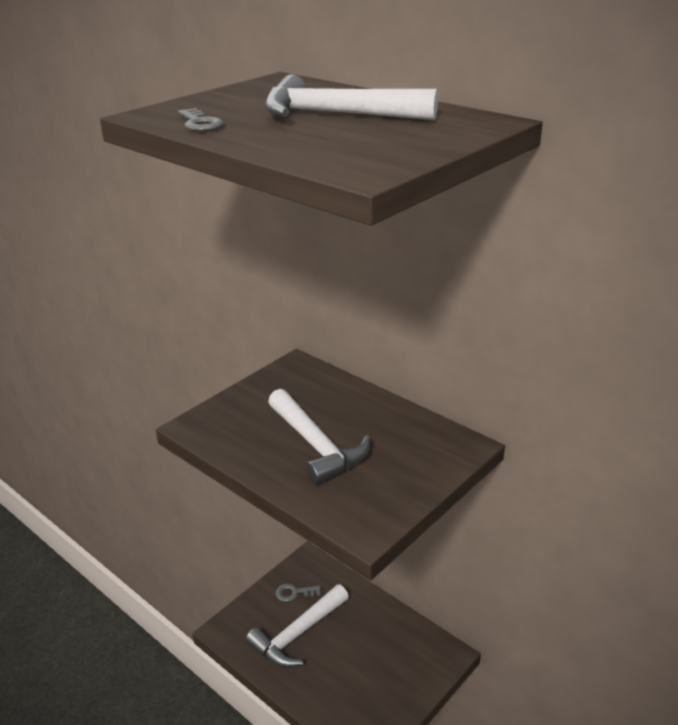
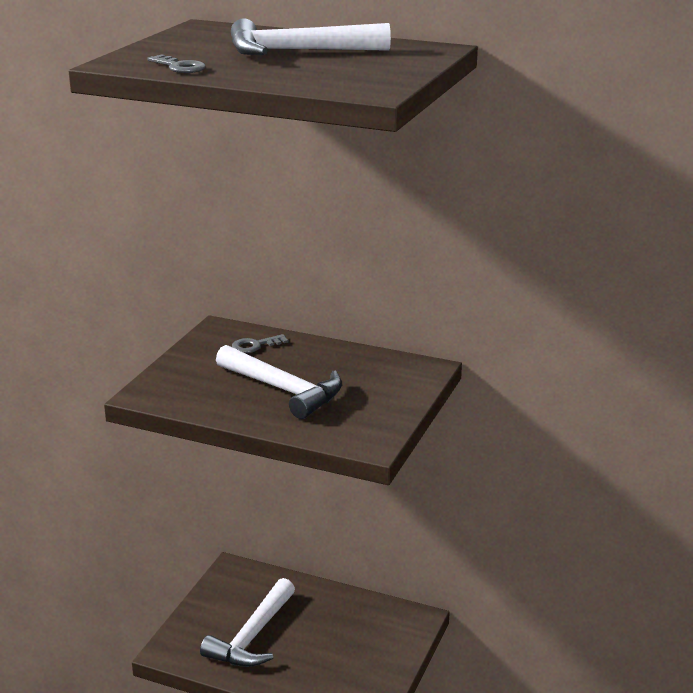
camera: 20 degrees left, 5 degrees down
grey key [276,583,321,602] -> grey key moved to [232,334,288,353]

